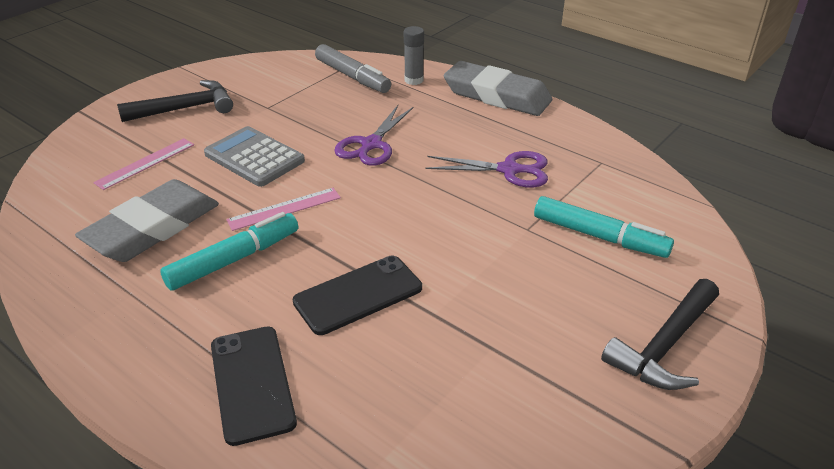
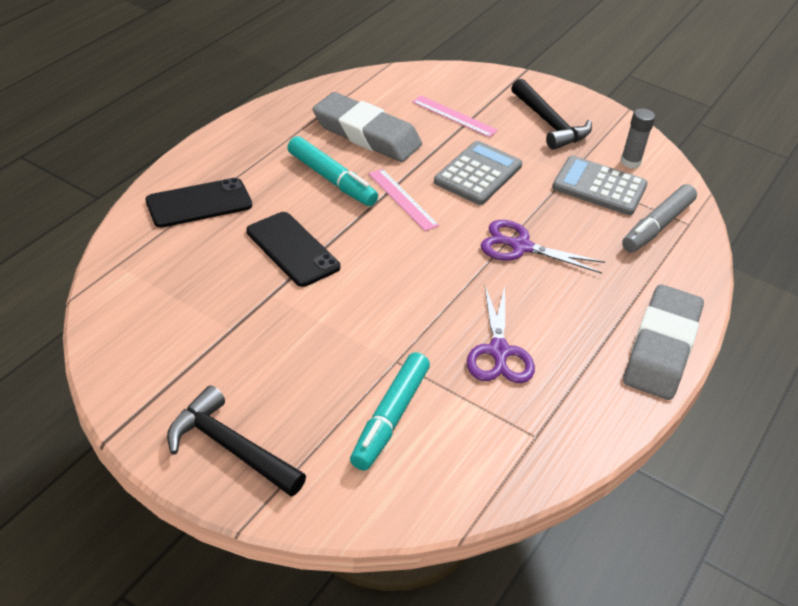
camera: 80 degrees right, 5 degrees up
grey glue stick [404,26,424,85] -> grey glue stick moved to [621,108,655,168]
none -> grey calculator [552,156,648,215]

